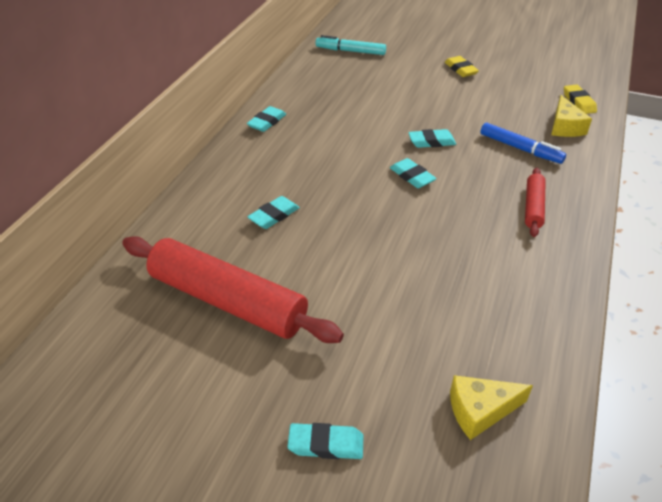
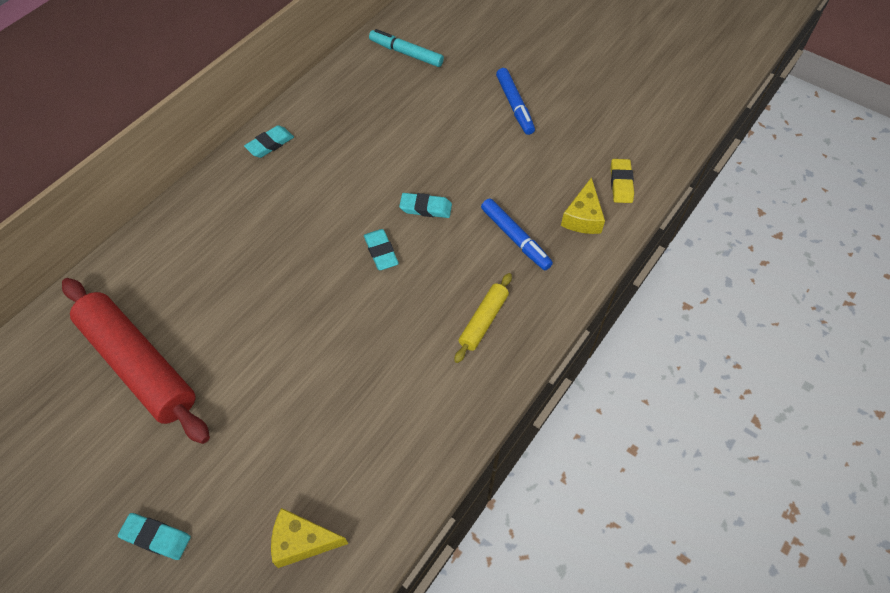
camera: 15 degrees right, 15 degrees up
turquoise eraser [247,196,300,229] -> none
yellow eraser [445,56,479,77] -> blue marker [496,68,535,135]
red rolling pin [525,168,546,237] -> yellow rolling pin [454,273,512,363]

